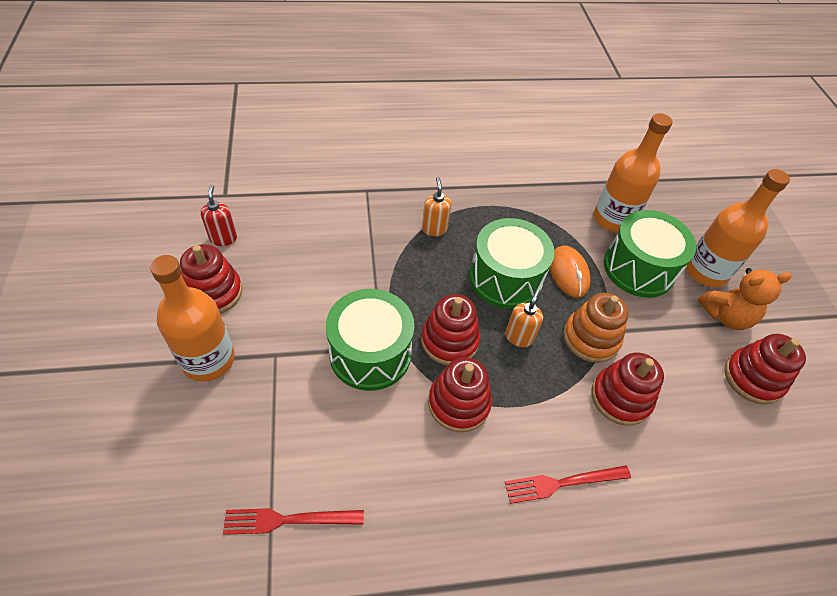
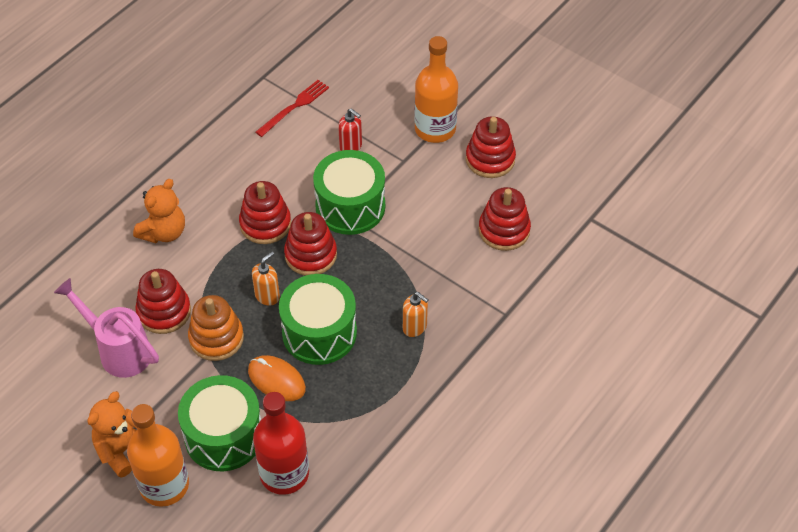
camera: 140 degrees right, 0 degrees up
red soap dispenser [200,185,237,246] -> red soap dispenser moved to [338,108,362,151]
orange soap dispenser [505,288,543,347] -> orange soap dispenser turned 120 degrees counterclockwise [252,252,280,306]
red fork [505,465,631,504] -> orange teddy bear [133,179,185,243]
orange bottle [594,113,672,233] -> red bottle [253,392,309,495]
red stacking toy [724,334,806,404] -> red stacking toy moved to [478,187,531,251]
none -> pink watering can [54,278,159,378]

